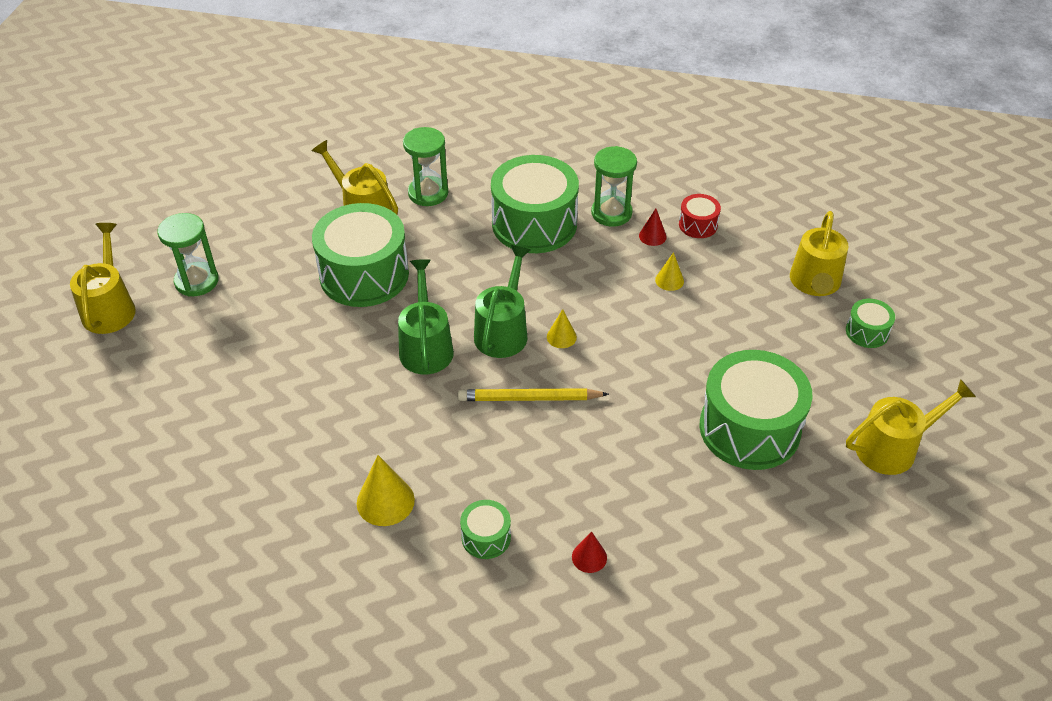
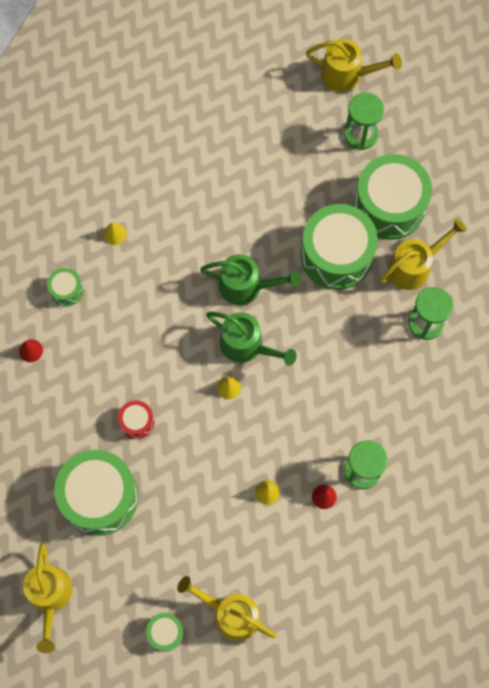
camera: 105 degrees right, 25 degrees up
yellow cone [357,455,415,526] -> yellow cone [103,222,127,245], size x0.59
yellow pencil [458,388,609,401] -> none
green drum [491,155,579,253] -> green drum moved to [354,154,432,240]
red drum [679,194,721,238] -> red drum moved to [118,400,154,439]

